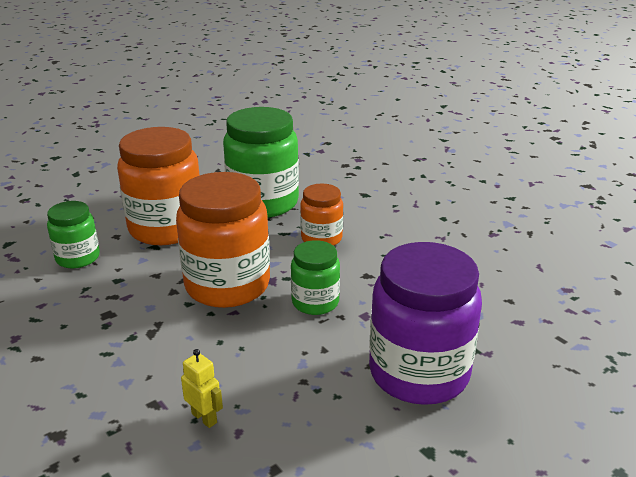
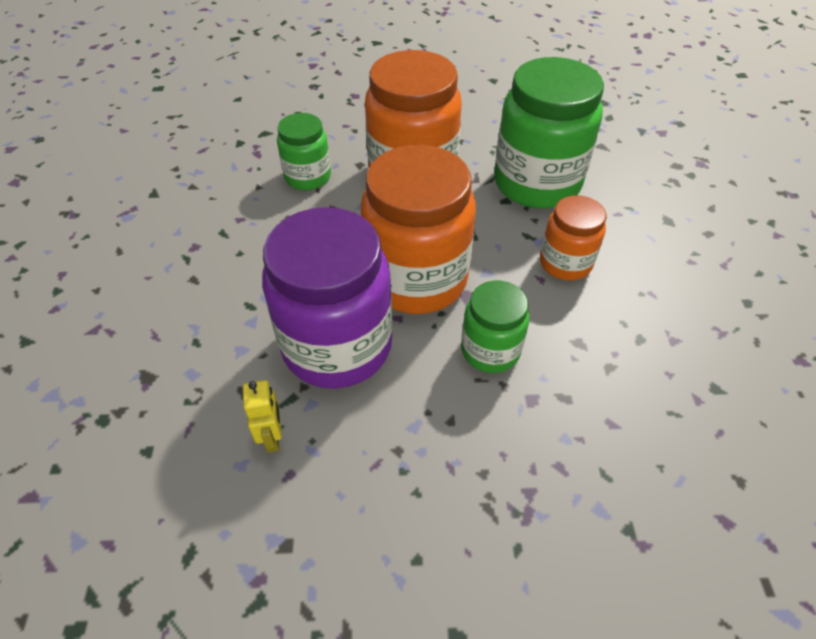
camera: 35 degrees right, 20 degrees up
purple jar [369,242,482,405] -> purple jar moved to [262,207,393,389]

